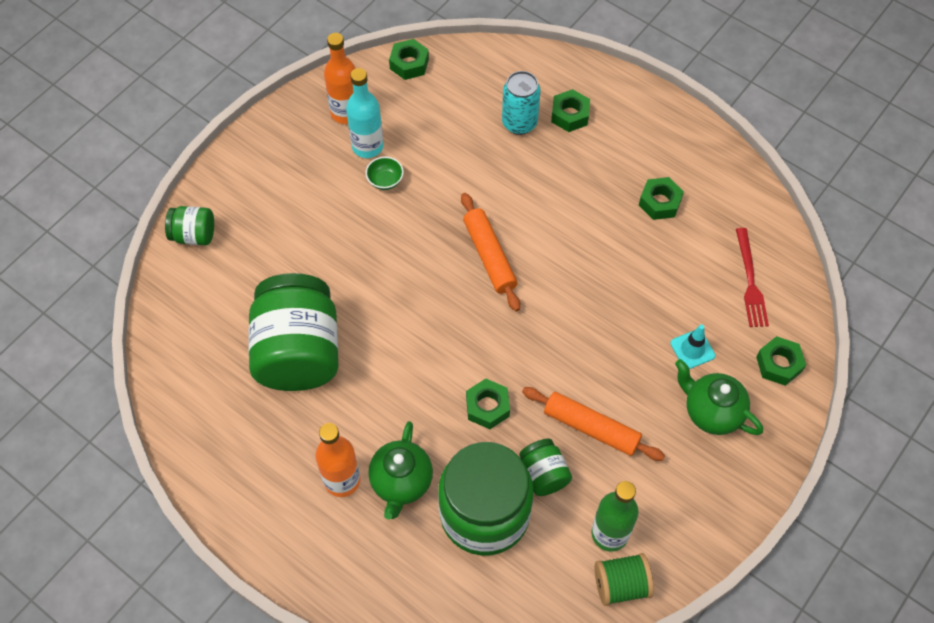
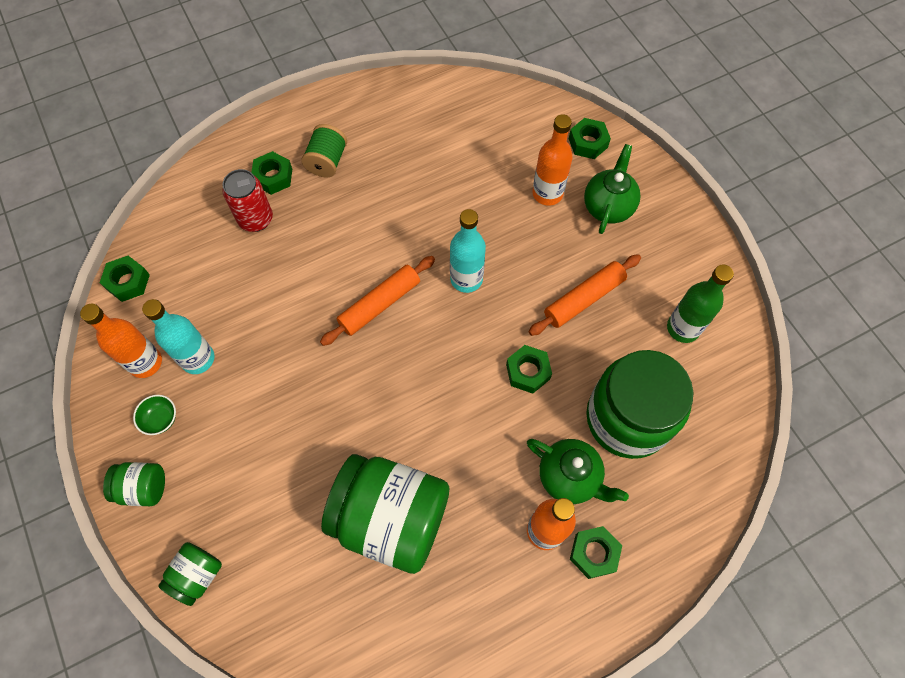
camera: 65 degrees left, 5 degrees up
green bowl [366,157,404,190] -> green bowl moved to [133,395,176,435]
orange rolling pin [461,193,520,312] -> orange rolling pin turned 45 degrees counterclockwise [320,256,435,346]
turquoise can [502,71,540,135] -> red can [222,169,273,232]
green jar [519,439,572,496] -> green jar moved to [103,462,165,506]
green spool [595,553,654,606] -> green spool moved to [301,124,347,178]
green nut [639,177,684,220] -> green nut moved to [570,526,622,579]
turquoise traffic cone [670,324,715,369] -> orange bottle [532,114,573,206]
green teapot [675,359,763,435] -> green teapot turned 135 degrees clockwise [584,144,641,234]
red fork [736,228,769,327] -> none
none -> turquoise bottle [450,209,486,293]

